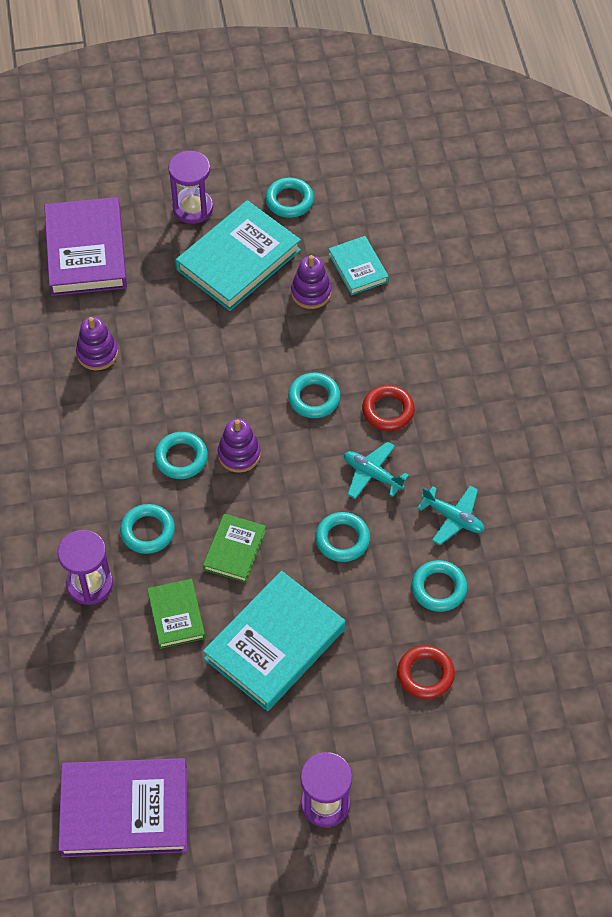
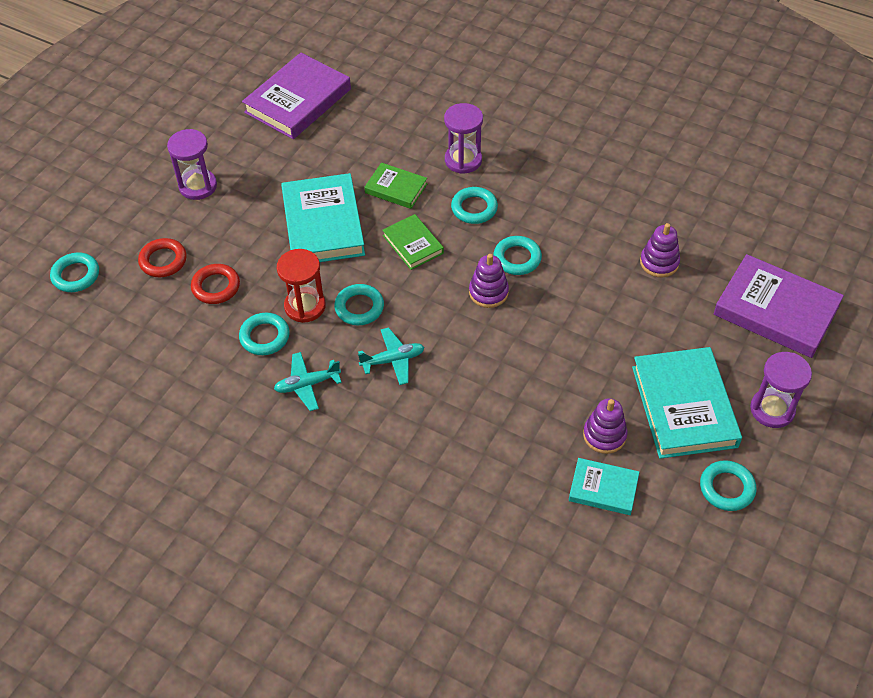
camera: 130 degrees right, 5 degrees down
turquoise ring [288,373,340,418] -> turquoise ring moved to [50,253,99,292]
red ring [362,385,415,431] -> red ring moved to [138,238,187,277]
none -> red hourglass [277,249,326,323]

